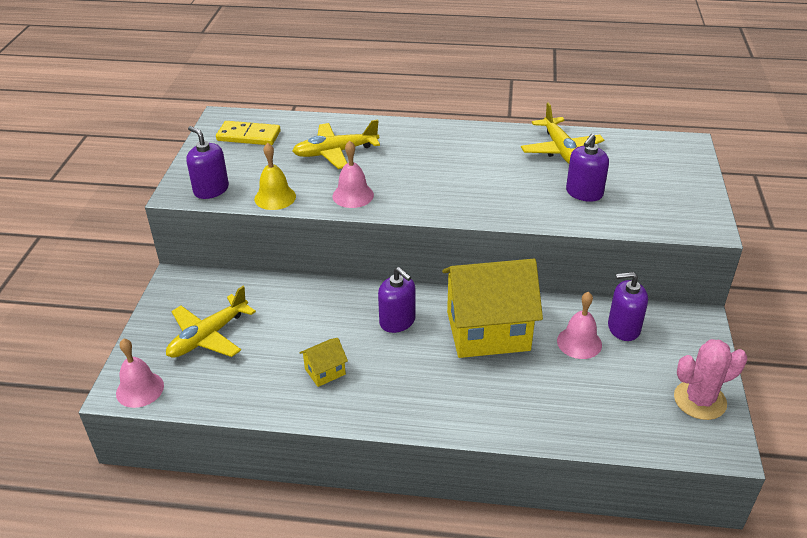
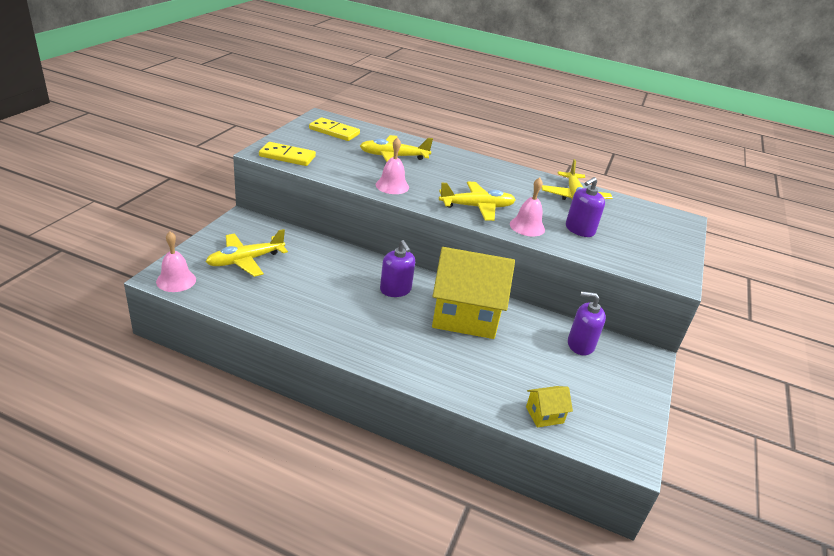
camera: 10 degrees right, 5 degrees down
purple soap dispenser [186,126,229,199] -> yellow domino [259,142,316,166]
yellow bell [254,143,296,210] -> none
yellow house [300,338,348,387] -> yellow house moved to [526,386,573,428]
pink bell [557,292,602,359] -> pink bell moved to [510,177,545,236]
pink cactus [674,339,747,420] -> none
none -> yellow plane [439,182,516,221]

